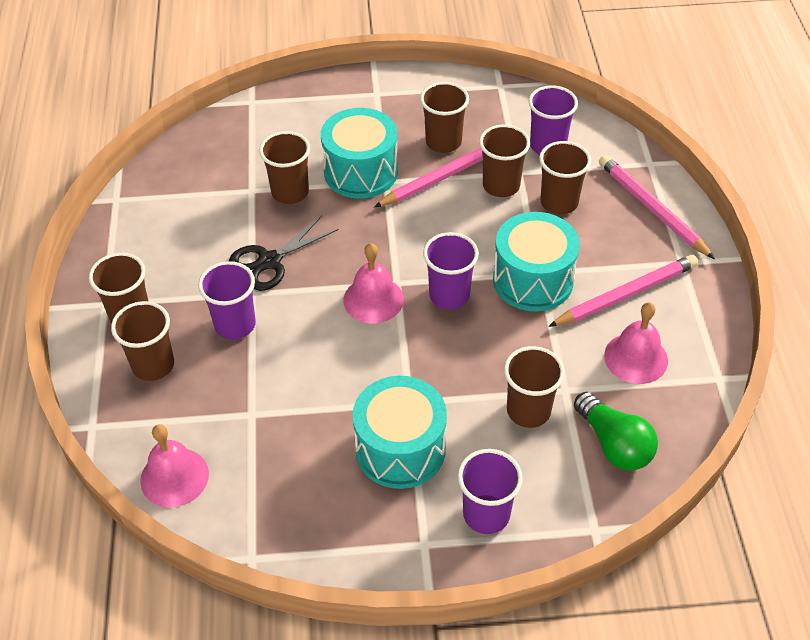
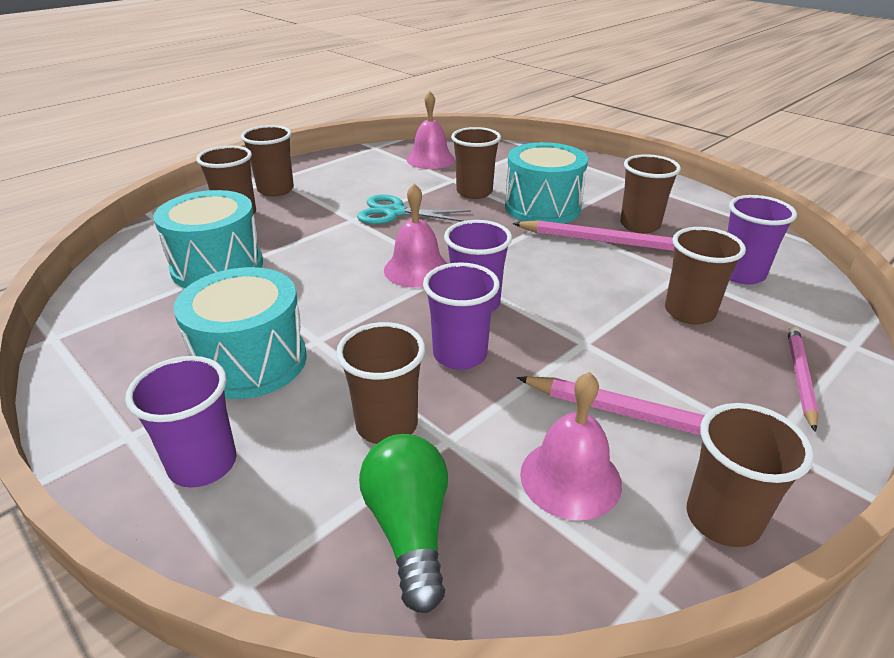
camera: 50 degrees right, 15 degrees down
pink bell [140,424,209,508] -> pink bell moved to [407,91,455,169]
purple cup [198,261,256,340] -> purple cup moved to [423,263,500,370]
black scissors [229,216,339,291] -> turquoise scissors [357,195,471,224]
brown cup [479,124,530,197] -> brown cup moved to [687,403,814,547]
turquoise drum [493,212,580,311] -> turquoise drum moved to [153,190,263,288]
green light bulb [574,392,658,471] -> green light bulb turned 150 degrees clockwise [359,434,448,613]
pink pencil [599,155,715,259] -> pink pencil [787,326,819,432], size x0.65

